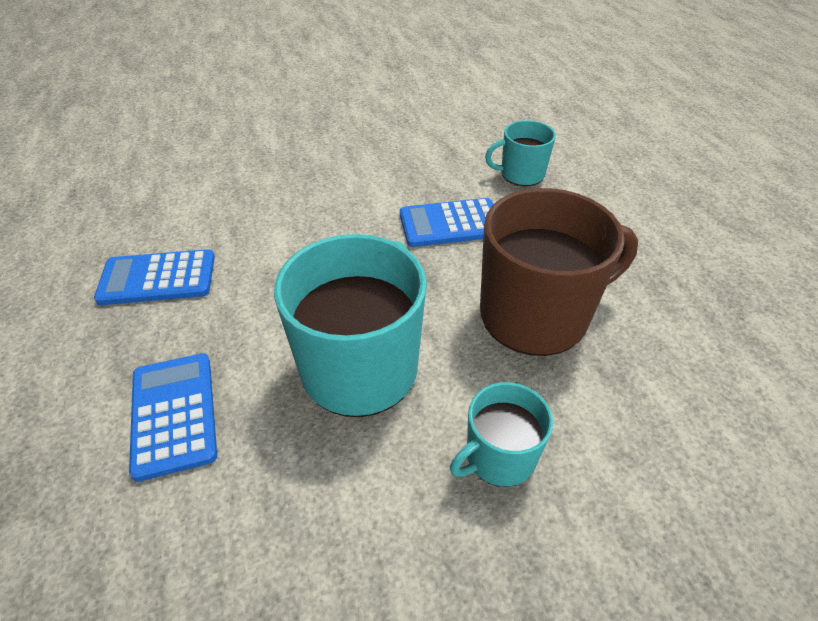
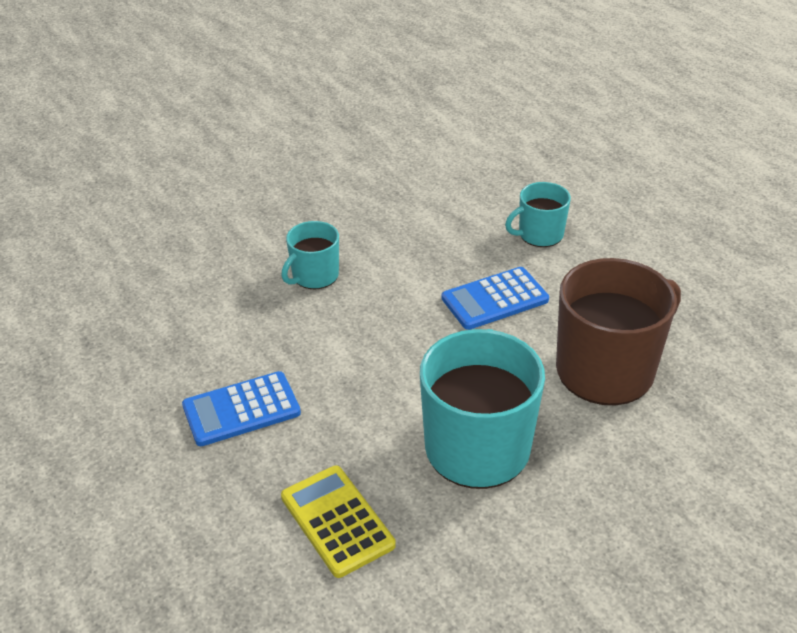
camera: 15 degrees left, 5 degrees down
blue calculator [129,353,217,482] -> yellow calculator [281,466,396,578]
turquoise mug [450,382,553,487] -> turquoise mug moved to [281,221,339,289]

